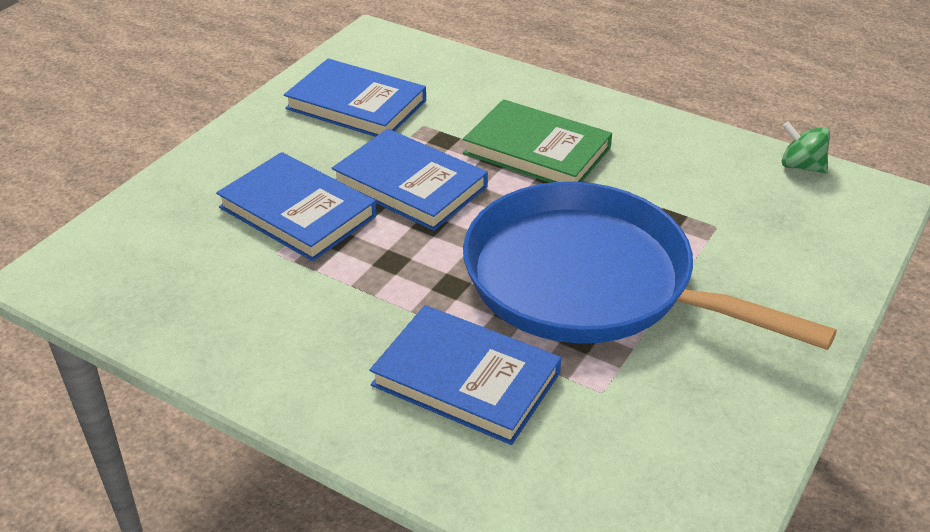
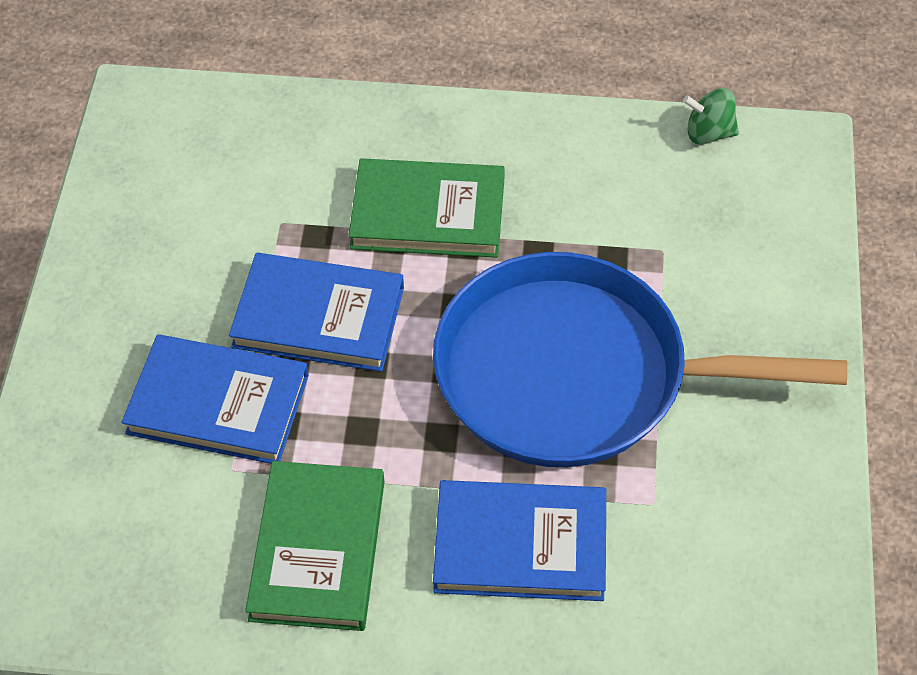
camera: 25 degrees left, 15 degrees up
blue book [284,59,426,137] -> none
none -> green book [245,461,384,631]

